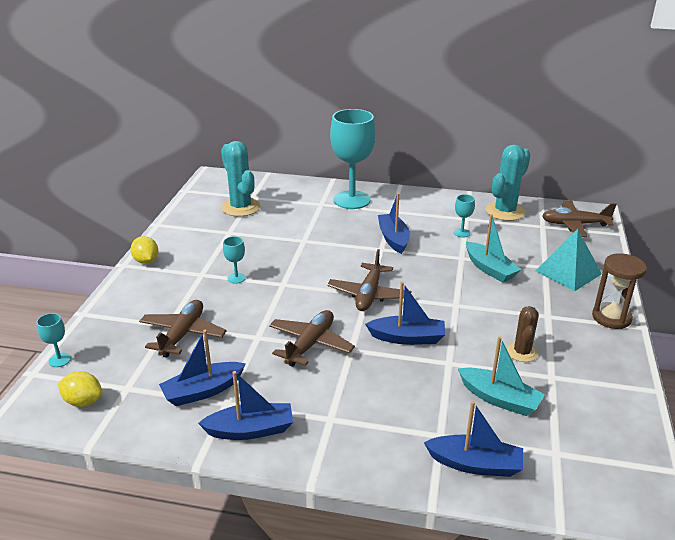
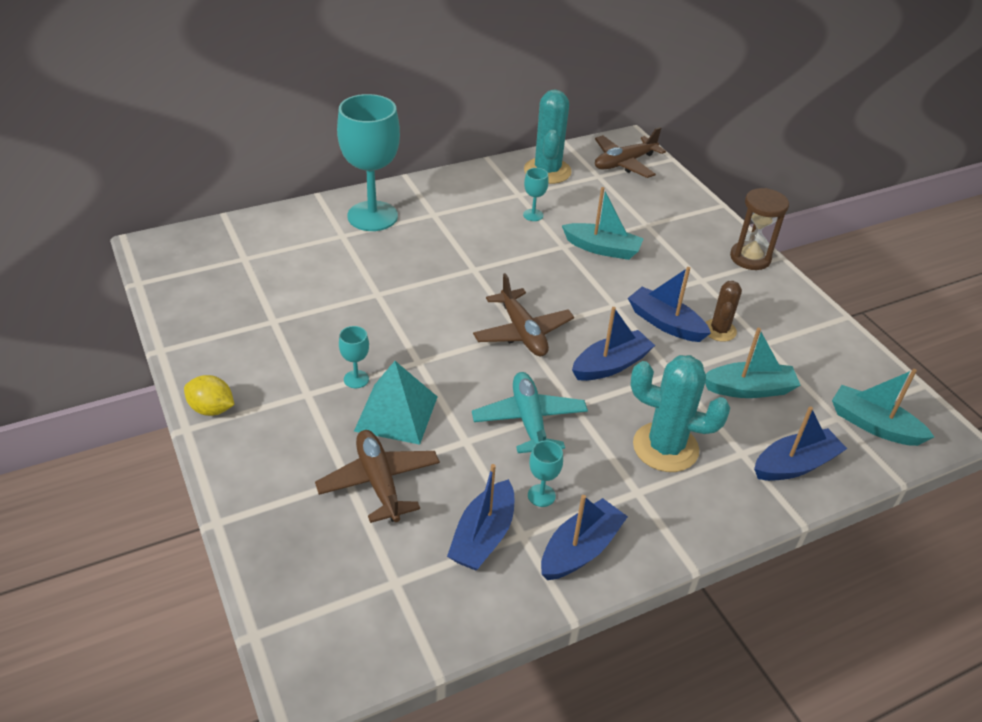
camera: 40 degrees left, 10 degrees up
turquoise goblet [37,313,71,367] -> turquoise goblet moved to [528,440,563,507]
yellow lemon [58,371,102,407] -> none
turquoise cactus [221,141,260,217] -> turquoise cactus moved to [630,355,730,472]
brown plane [269,310,355,367] -> turquoise plane [472,372,588,453]
blue boat [378,193,410,254] -> blue boat moved to [628,267,711,342]
brown cactus [507,306,539,362] -> brown cactus turned 45 degrees clockwise [706,281,742,342]
turquoise pyramid [536,229,602,291] -> turquoise pyramid moved to [354,361,437,445]
none -> turquoise boat [832,369,934,446]

